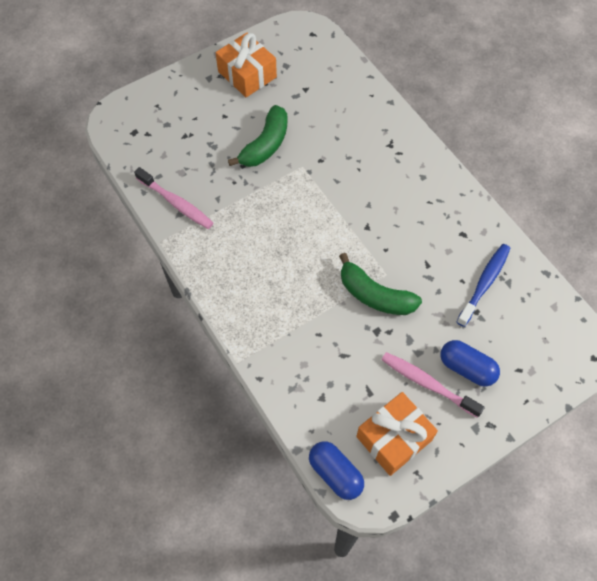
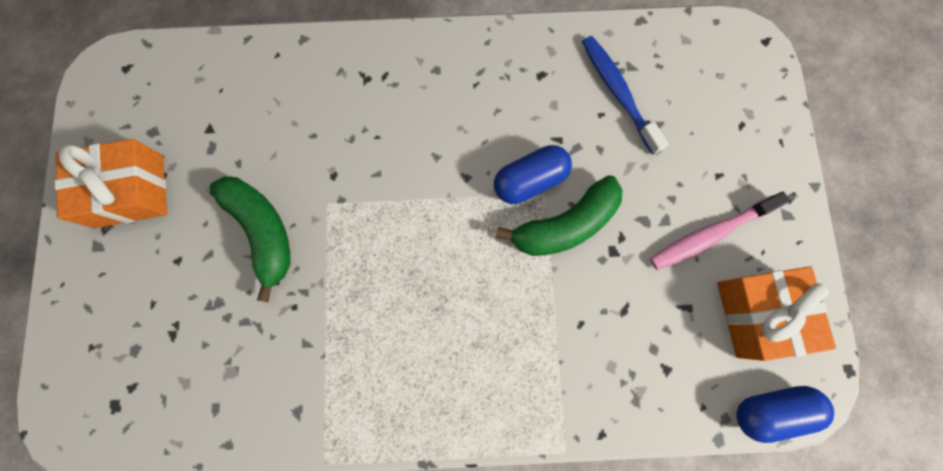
camera: 60 degrees left, 15 degrees up
pink toothbrush [134,167,213,229] -> none
blue capsule [440,340,500,387] -> blue capsule moved to [494,145,572,204]

